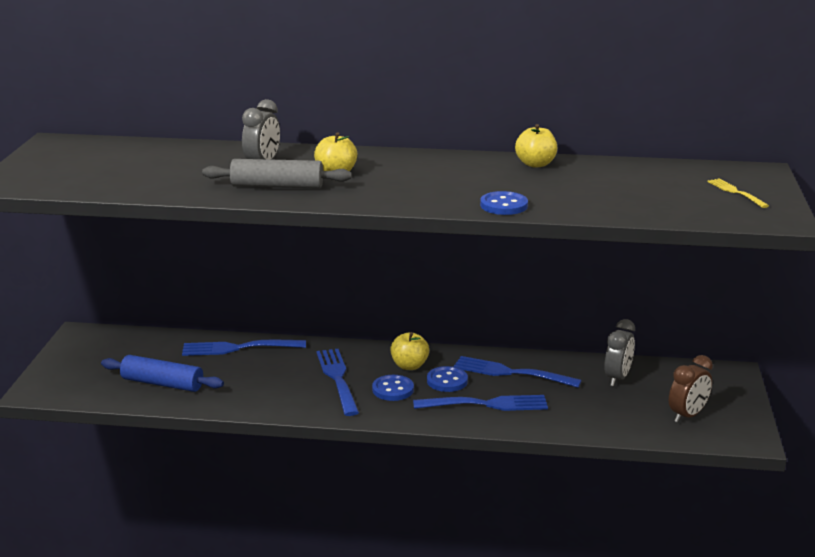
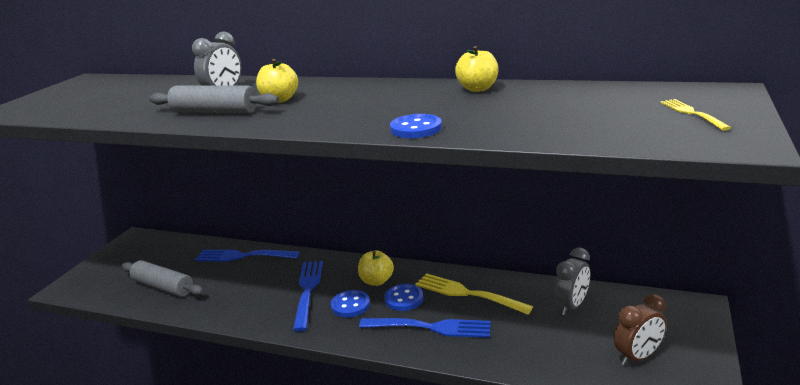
camera: 15 degrees right, 0 degrees up
blue rolling pin [101,355,224,392] -> grey rolling pin [122,260,204,297]
blue fork [454,356,582,388] -> yellow fork [415,273,533,315]

